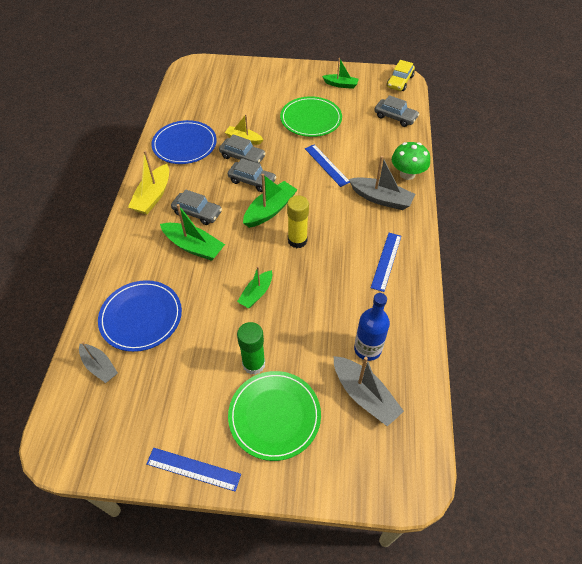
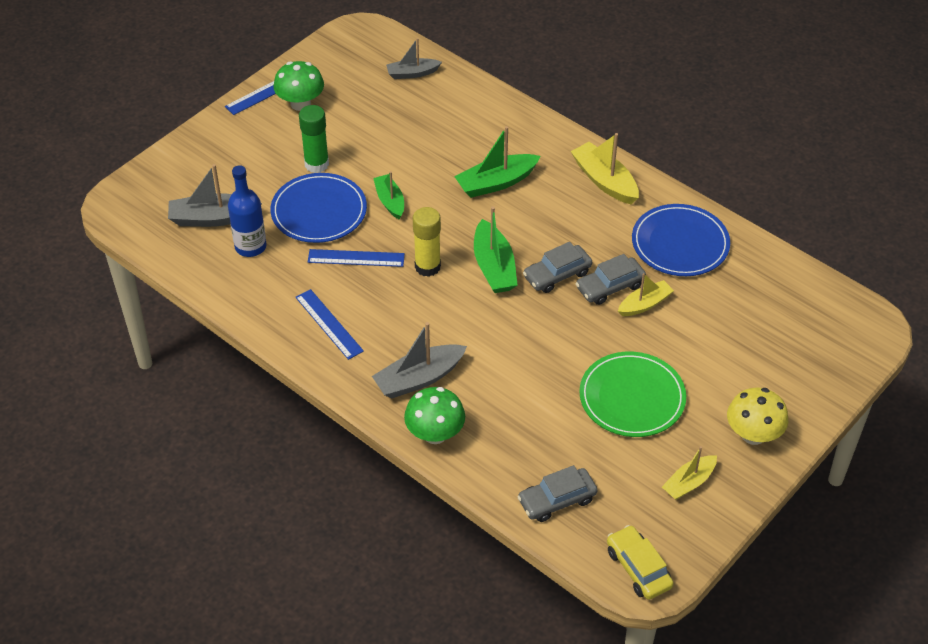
camera: 125 degrees right, 5 degrees down
blue plate [98,280,182,352] -> blue plate moved to [270,173,367,243]
grey car [171,190,222,225] -> none
green plate [228,371,321,461] -> none
blue ruler [305,144,350,187] -> blue ruler moved to [308,249,405,267]
green boat [322,58,359,89] -> yellow boat [662,446,717,500]
none -> green mushroom [273,61,324,111]
none -> yellow mushroom [727,388,788,445]

